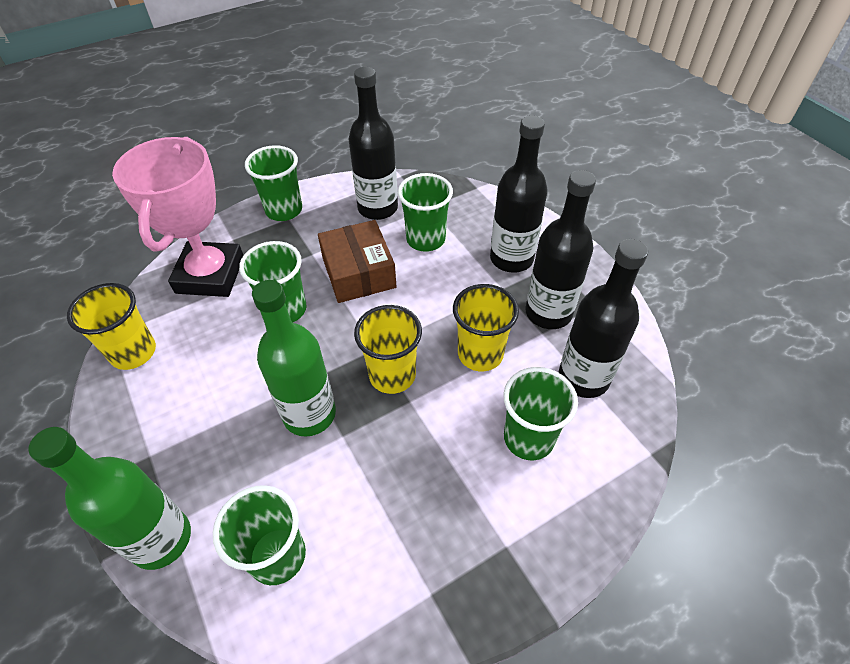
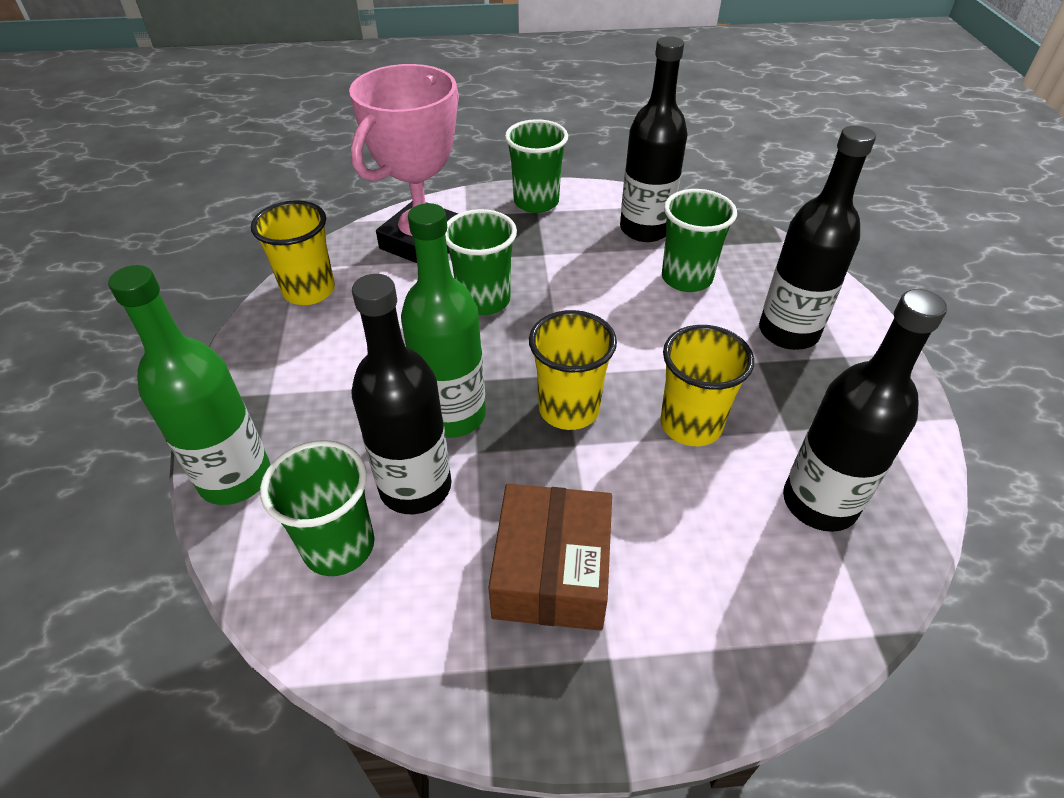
camera: 25 degrees right, 5 degrees down
brown box [318,220,397,303] -> brown box moved to [488,484,612,631]
green cup [503,367,578,460] -> none
black bottle [525,170,596,329] -> black bottle moved to [352,274,452,514]

